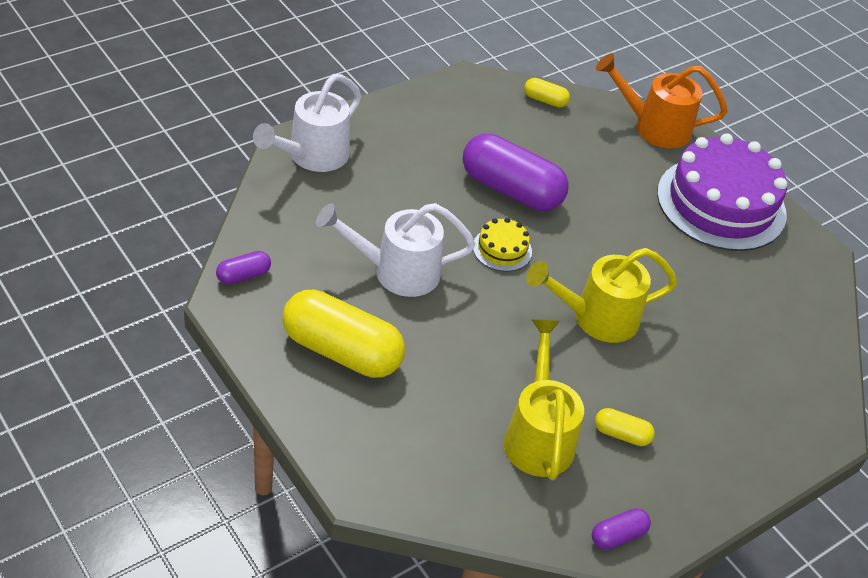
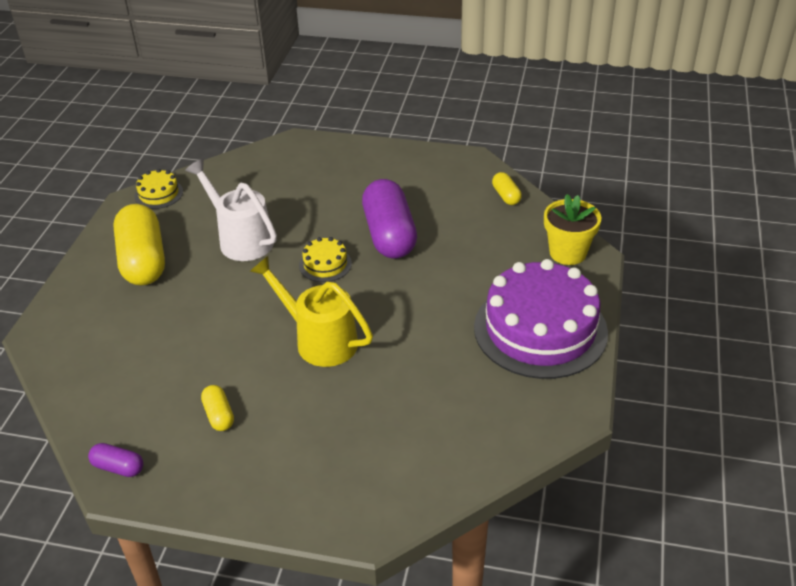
camera: 55 degrees right, 5 degrees down
purple capsule [216,251,271,285] -> yellow cake [134,169,183,209]
white watering can [253,74,361,172] -> none
yellow watering can [504,320,584,480] -> none
orange watering can [596,53,727,149] -> yellow flower pot [544,194,601,265]

